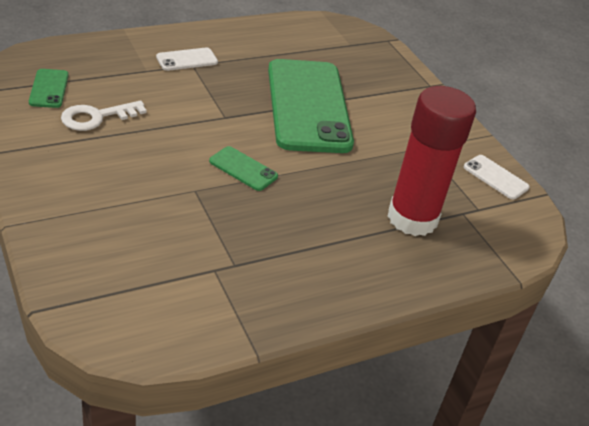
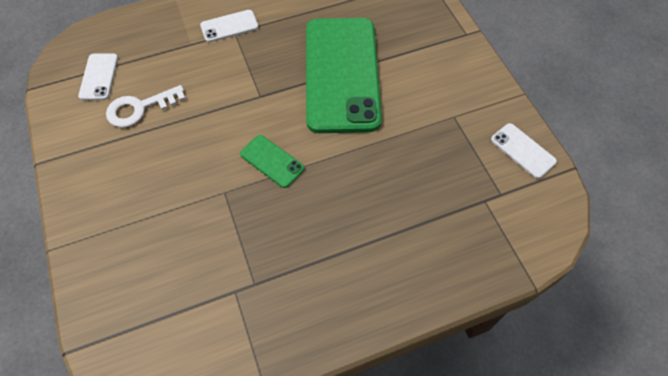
camera: 10 degrees right, 20 degrees up
green phone [29,69,69,108] -> white phone [78,53,118,100]
red glue stick [388,86,476,236] -> none

